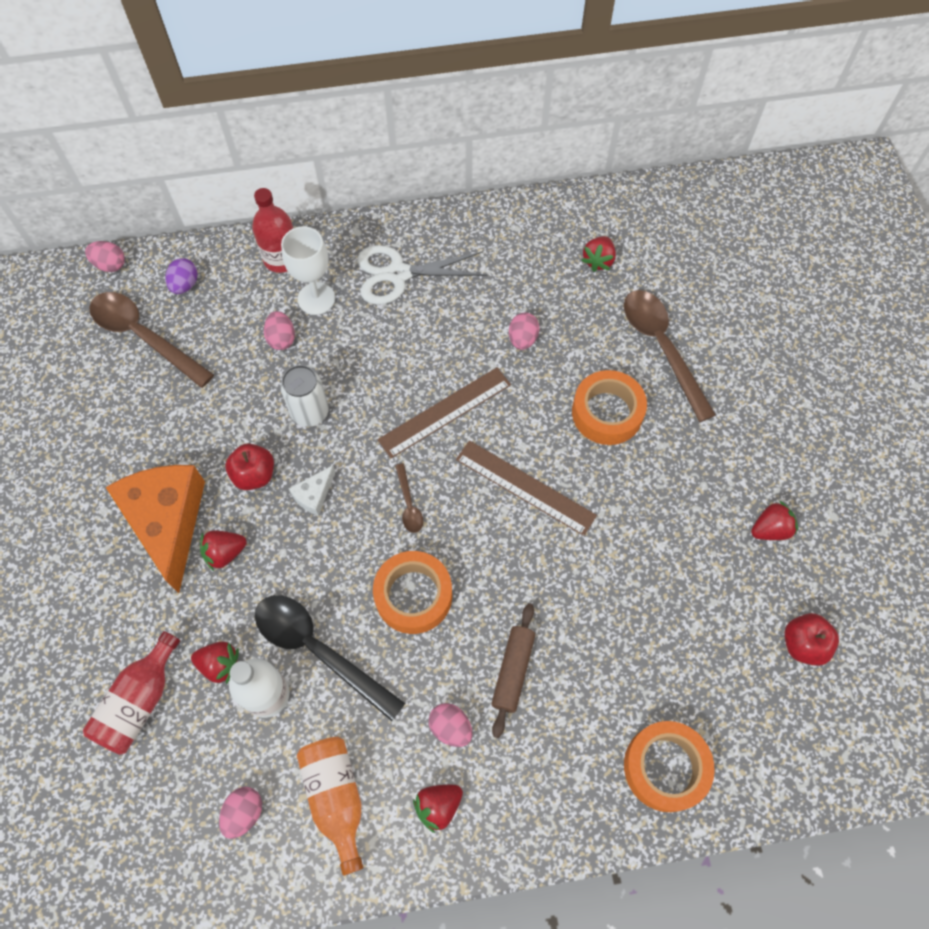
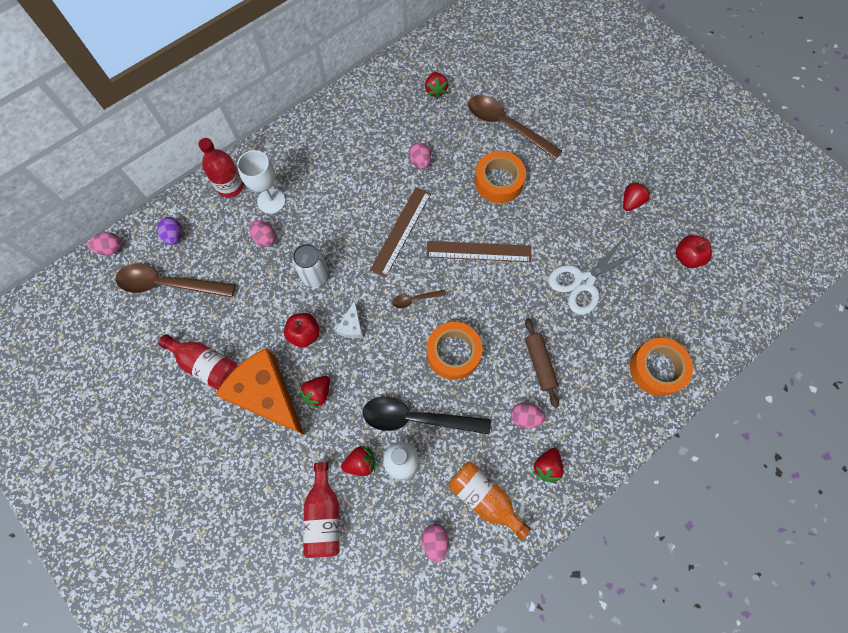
camera: 30 degrees left, 5 degrees up
white scissors [357,245,487,305] -> white scissors moved to [548,237,643,314]
brown spoon [395,463,423,533] -> brown spoon turned 120 degrees clockwise [392,289,446,308]
none -> red bottle [158,334,238,390]

